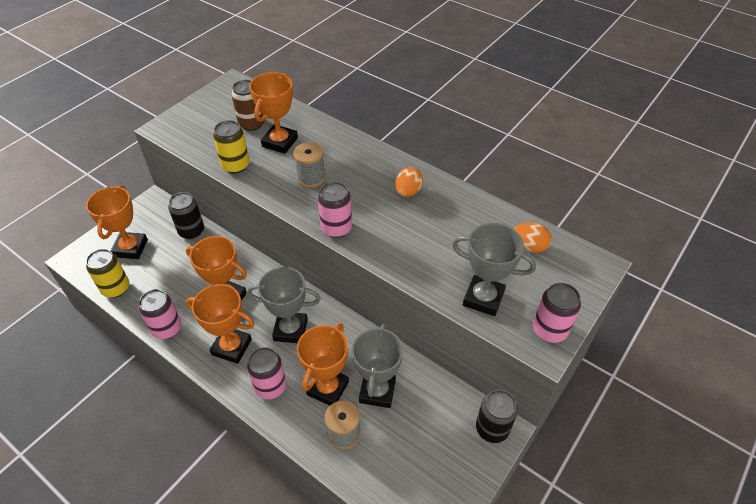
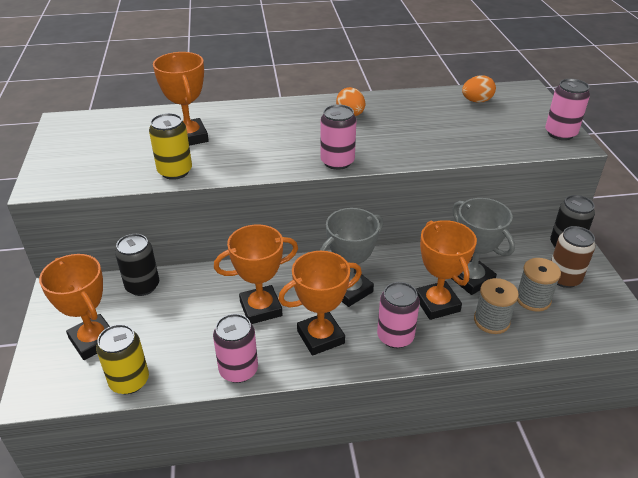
camera: 45 degrees left, 10 degrees down
brown can [231,80,265,131] -> brown can moved to [551,226,596,288]
grey spool [293,142,326,188] -> grey spool moved to [517,258,561,312]
grey trophy [452,223,536,316] -> none

